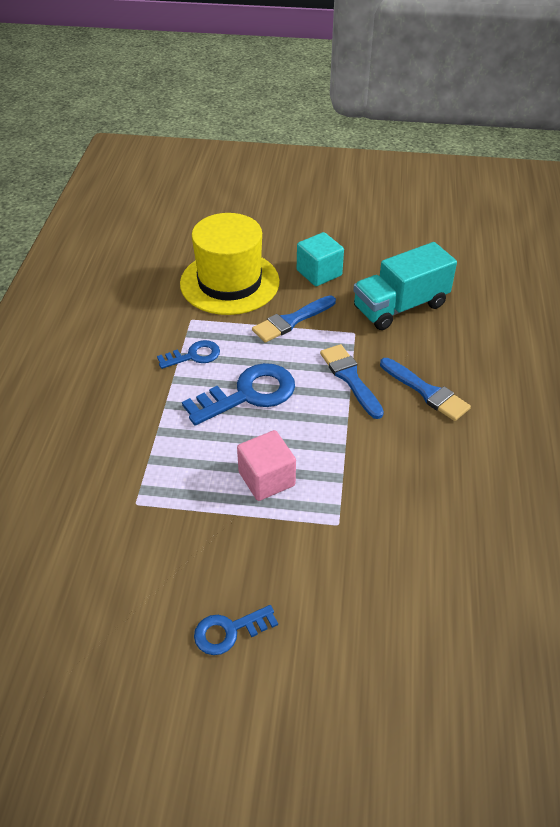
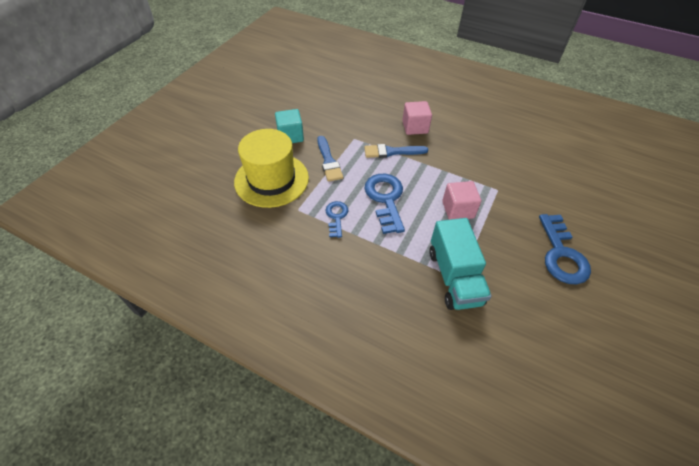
camera: 70 degrees left, 5 degrees up
blue key [194,605,278,655] -> blue key [539,214,591,284], size x1.75
turquoise truck [353,242,457,330] -> turquoise truck moved to [429,218,492,310]
blue brush [380,358,471,421] -> pink cube [402,101,432,135]

